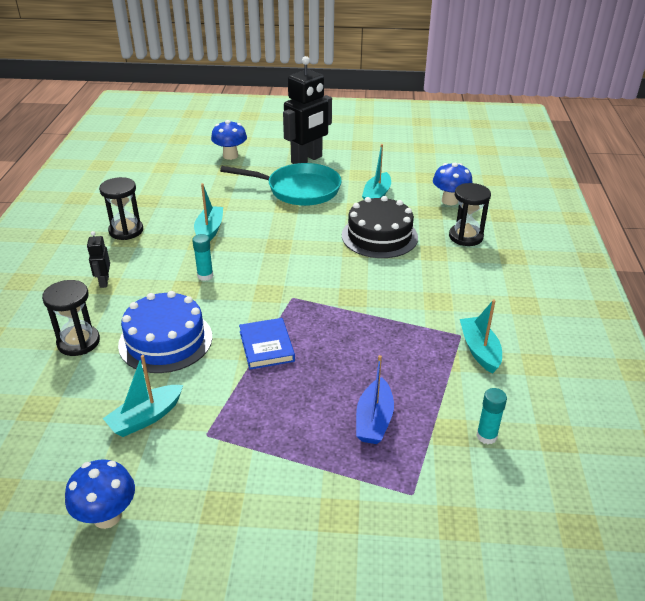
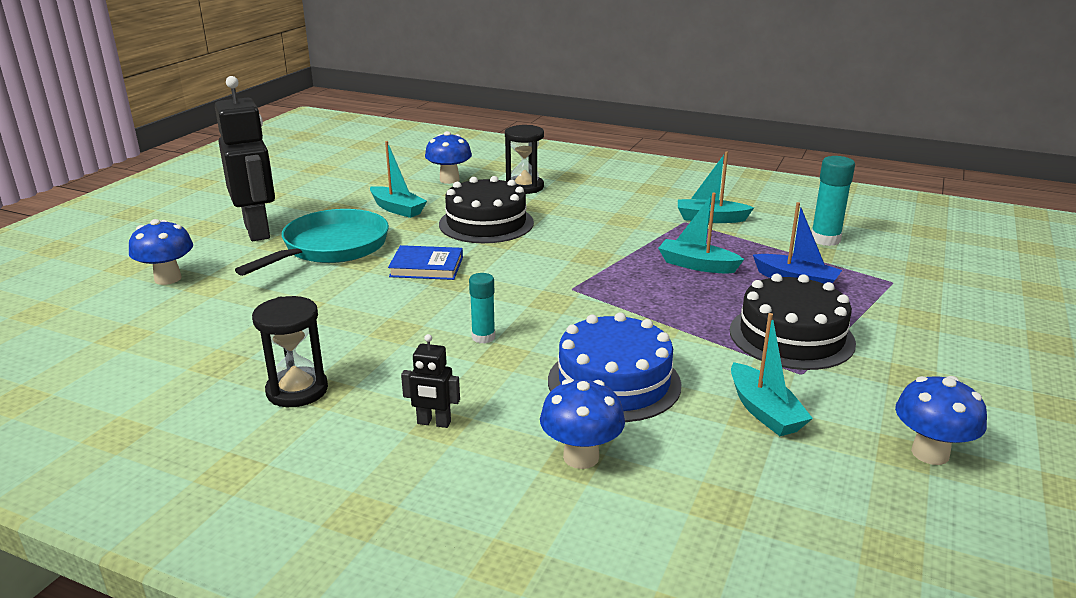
camera: 70 degrees left, 10 degrees down
black hourglass [42,280,100,356] -> blue mushroom [540,379,625,469]
turquoise boat [194,183,223,241] -> turquoise boat moved to [658,193,744,273]
blue book [239,318,295,369] -> blue book moved to [388,245,463,280]
turquoise glue stick [476,388,507,444] -> turquoise glue stick [811,156,855,246], size x1.54
none -> black cake [730,274,856,370]

